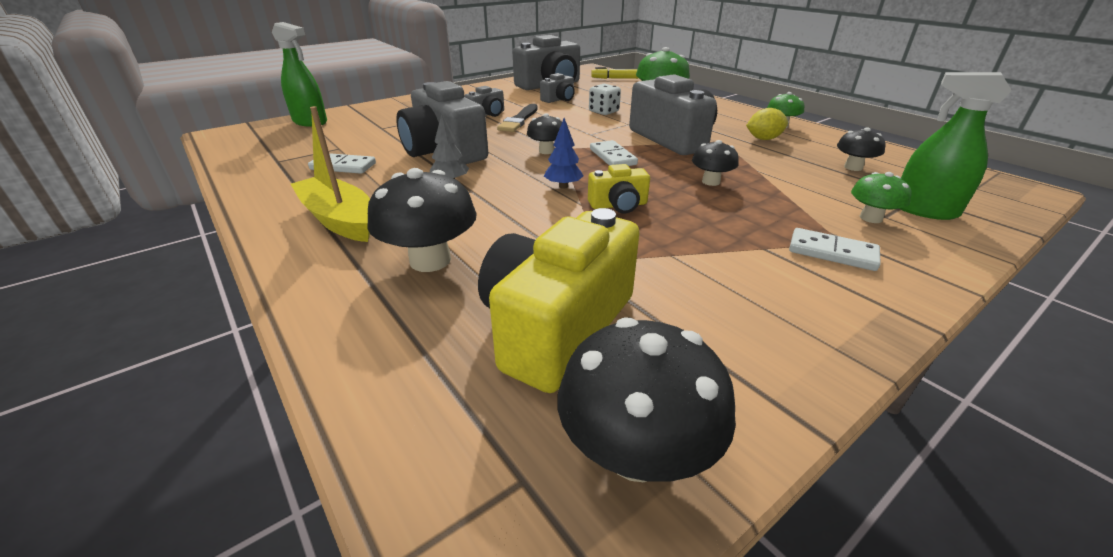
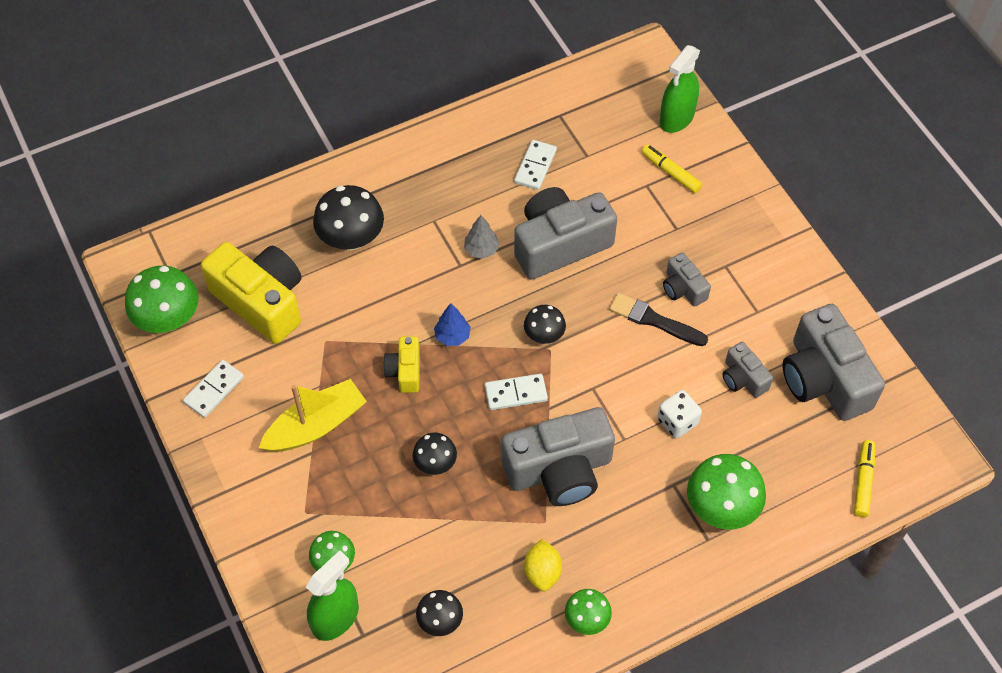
camera: 100 degrees right, 25 degrees up
yellow boat [291,106,370,242] -> yellow boat moved to [259,379,367,452]
black mushroom [558,318,736,482] -> green mushroom [125,266,199,333]
white domino [789,228,881,271] -> white domino moved to [183,360,244,418]
none -> yellow marker [641,144,702,193]

